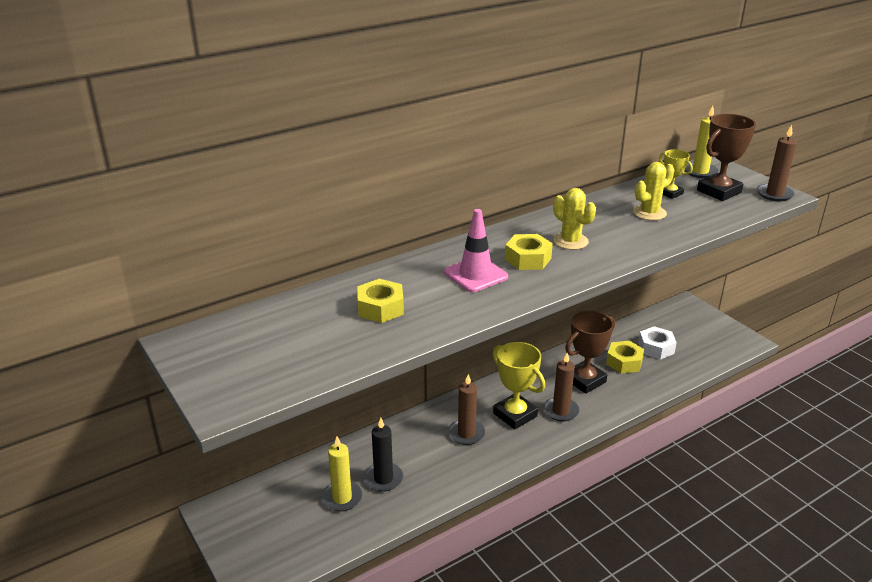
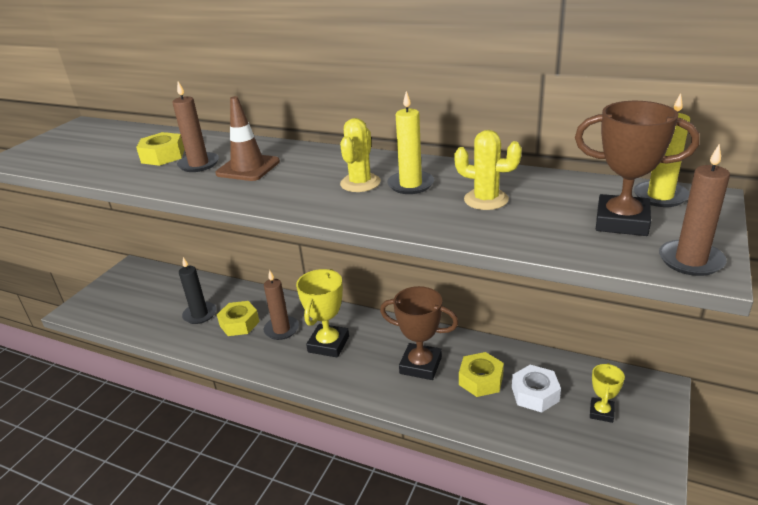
camera: 60 degrees right, 0 degrees up
yellow candle [322,436,362,511] -> yellow candle moved to [387,91,434,194]
pink traffic cone [444,209,508,292] -> brown traffic cone [215,96,280,181]
yellow nut [505,234,553,270] -> yellow nut moved to [217,301,260,336]
brown candle [543,353,579,422] -> brown candle moved to [172,81,219,172]
yellow trophy [659,149,693,199] -> yellow trophy moved to [590,363,625,423]

